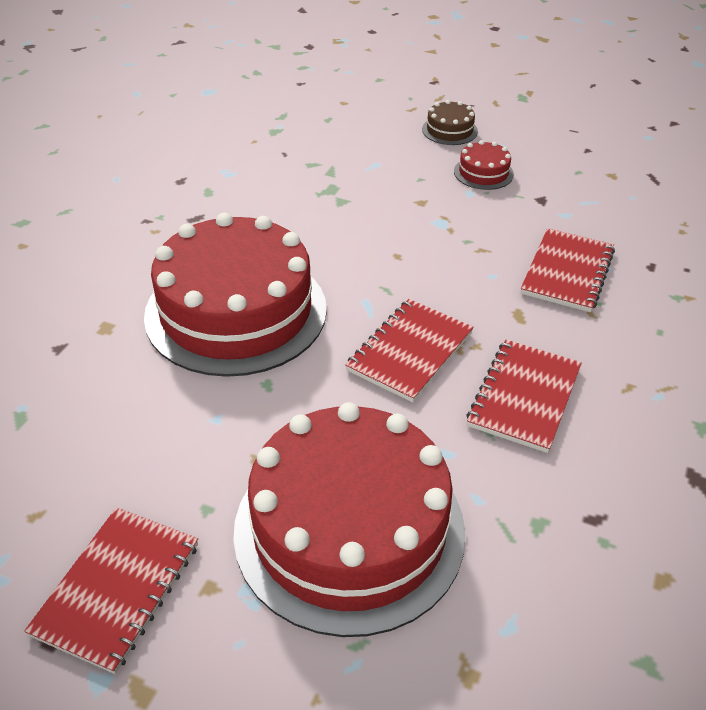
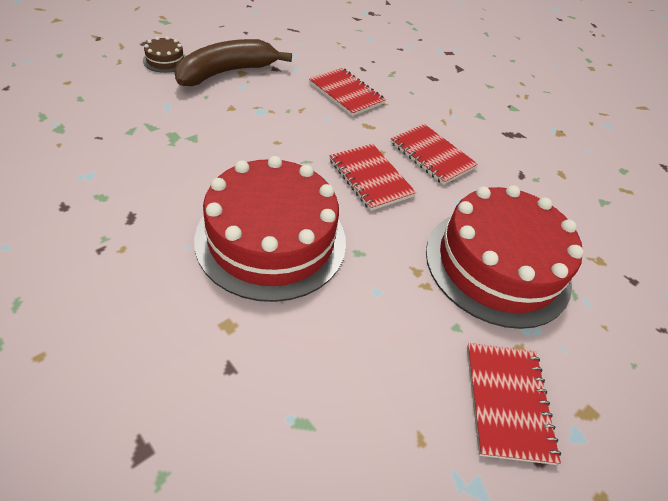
camera: 70 degrees left, 5 degrees up
red notebook [24,507,198,674] -> red notebook turned 45 degrees clockwise [467,343,561,465]
red cake [454,140,514,190] -> brown banana [174,39,292,86]

